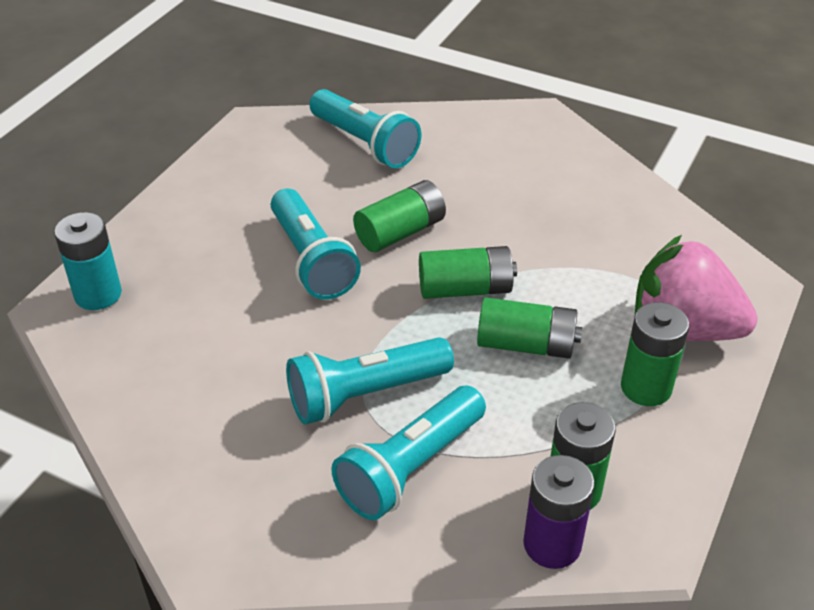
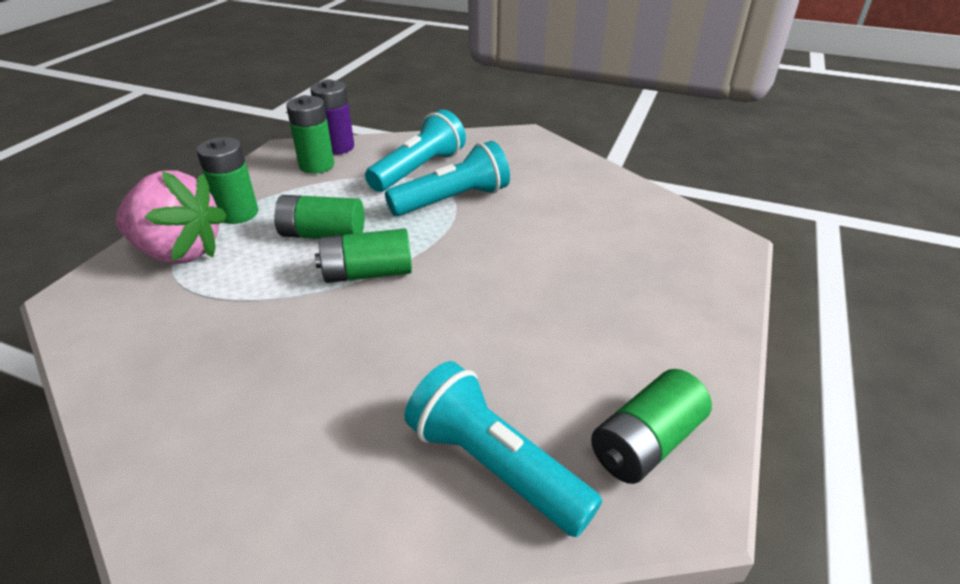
camera: 175 degrees right, 5 degrees down
turquoise battery [54,212,122,310] -> none
turquoise flashlight [271,189,361,300] -> none
green battery [353,180,446,252] -> green battery moved to [591,369,712,484]

